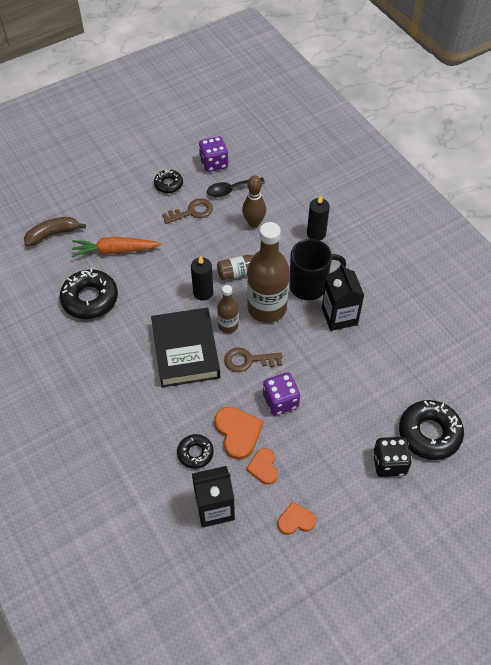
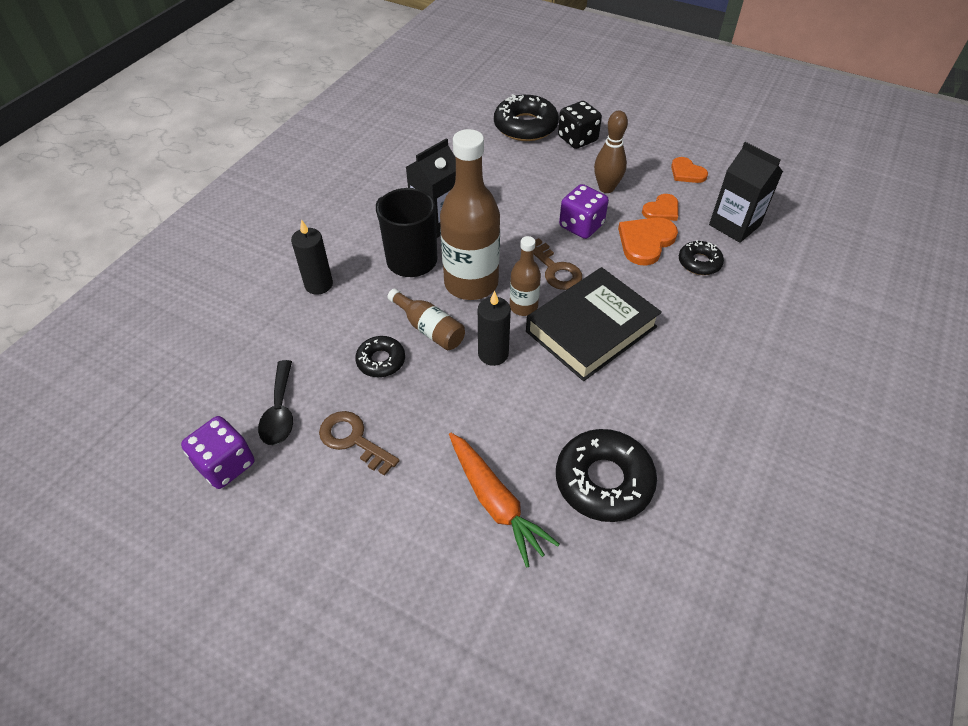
camera: 120 degrees left, 5 degrees down
brown banana [24,217,86,246] -> none
black donut [154,169,183,193] -> black donut moved to [355,336,405,377]
black spoon [207,177,265,197] -> black spoon turned 45 degrees clockwise [258,360,293,445]
brown bowling pin [242,175,266,227] -> brown bowling pin moved to [594,111,628,193]

